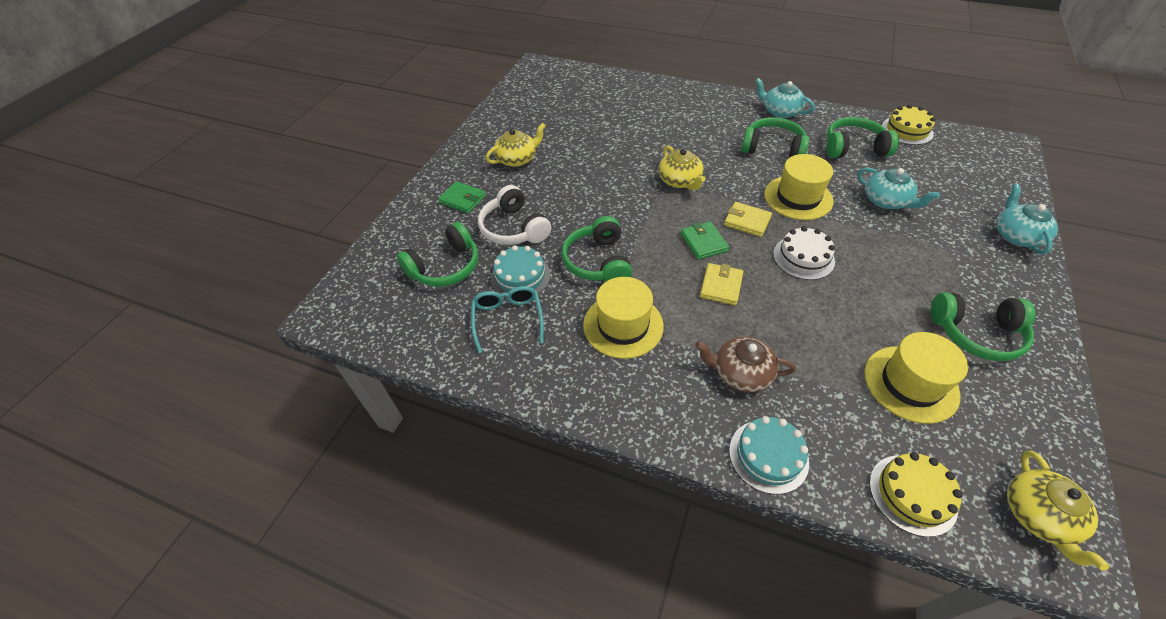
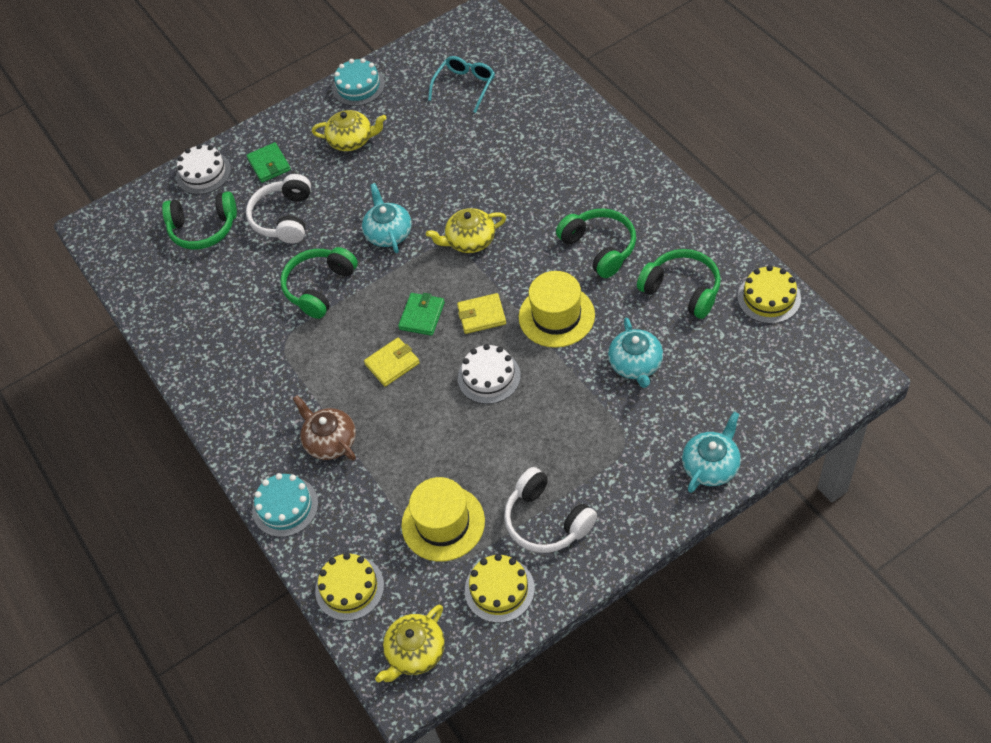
camera: 40 degrees right, 5 degrees up
turquoise glasses [471,286,544,353] -> turquoise glasses moved to [428,56,495,113]
turquoise cake [491,245,550,298] -> turquoise cake moved to [332,58,385,106]
yellow hat [583,277,664,359] -> none
yellow teapot [658,145,706,190] -> yellow teapot turned 60 degrees clockwise [426,208,506,253]
yellow wallet [724,202,772,237] -> yellow wallet turned 75 degrees counterclockwise [457,293,506,334]
turquoise teapot [755,78,815,118] -> turquoise teapot moved to [362,183,412,253]
green headphones [931,292,1035,361] -> white headphones [504,467,597,553]
none -> white cake [176,144,231,195]
none -> yellow cake [465,554,535,623]

